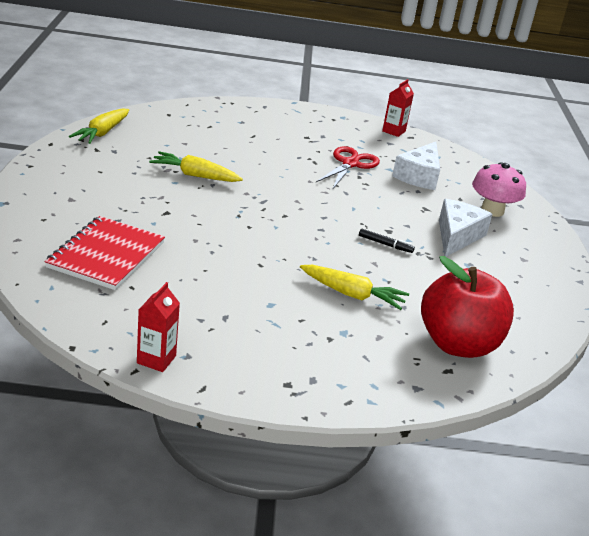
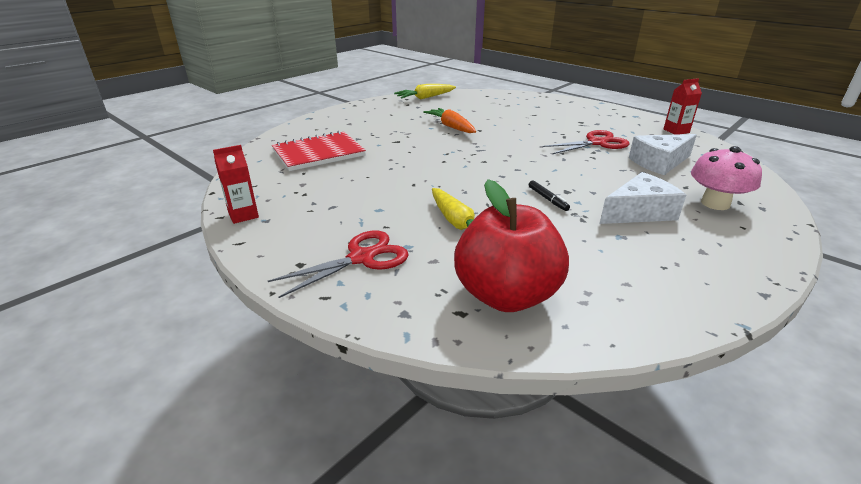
camera: 45 degrees right, 0 degrees up
yellow carrot [149,151,243,182] -> orange carrot [423,108,476,133]
none -> red scissors [268,230,409,298]

